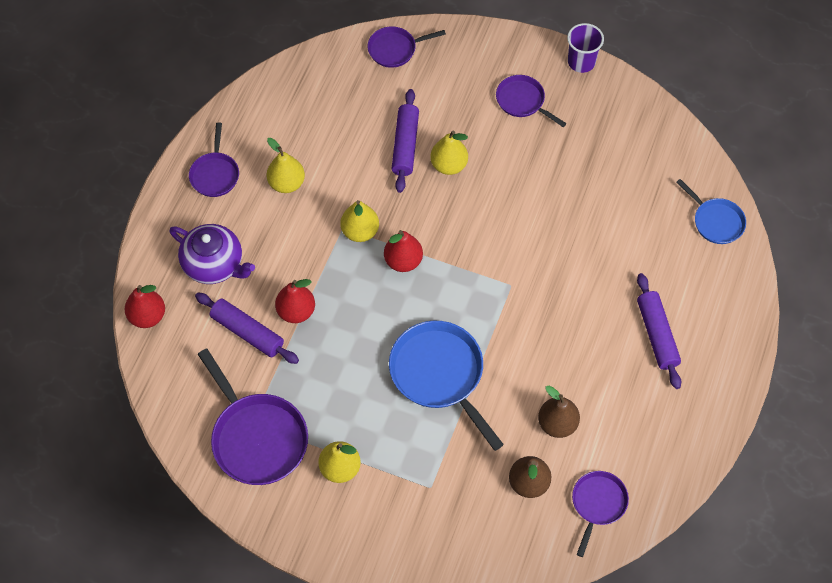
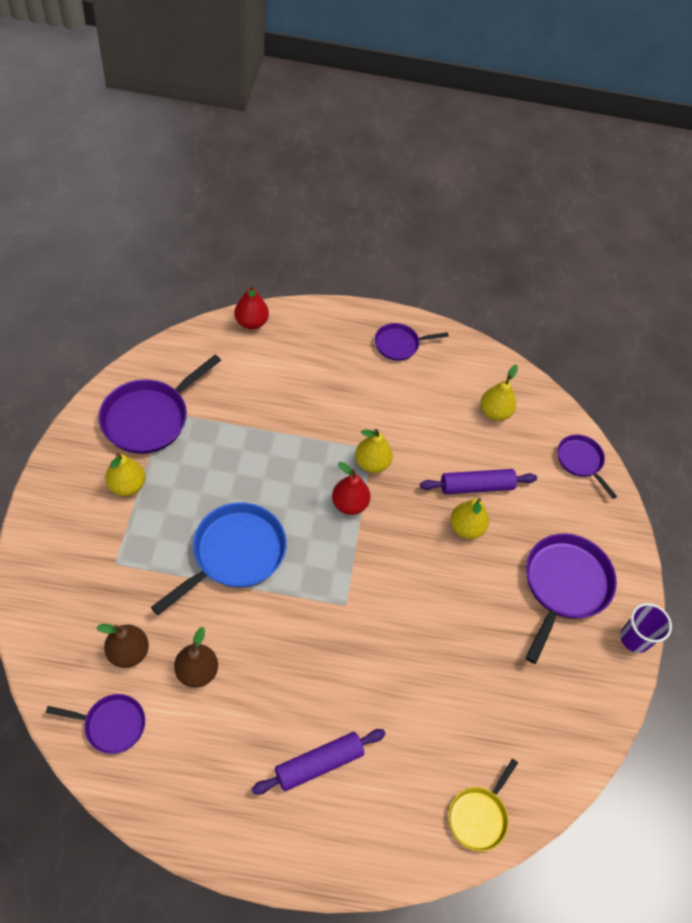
camera: 70 degrees right, 5 degrees down
purple teapot [169,224,255,284] -> none
purple rolling pin [195,293,299,364] -> none
yellow pear [266,138,305,193] -> yellow pear moved to [481,365,518,421]
red pear [275,279,315,323] -> none
purple pan [496,75,566,127] -> purple pan [526,533,617,664], size x1.75
blue pan [676,179,746,244] -> yellow pan [449,759,518,852]

